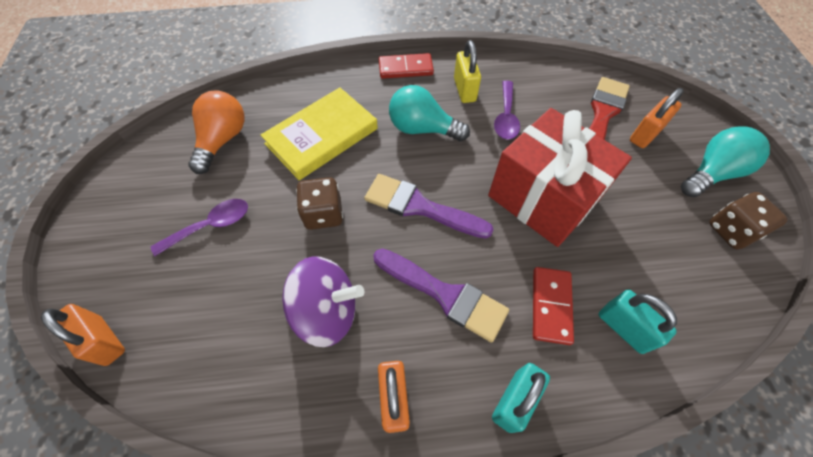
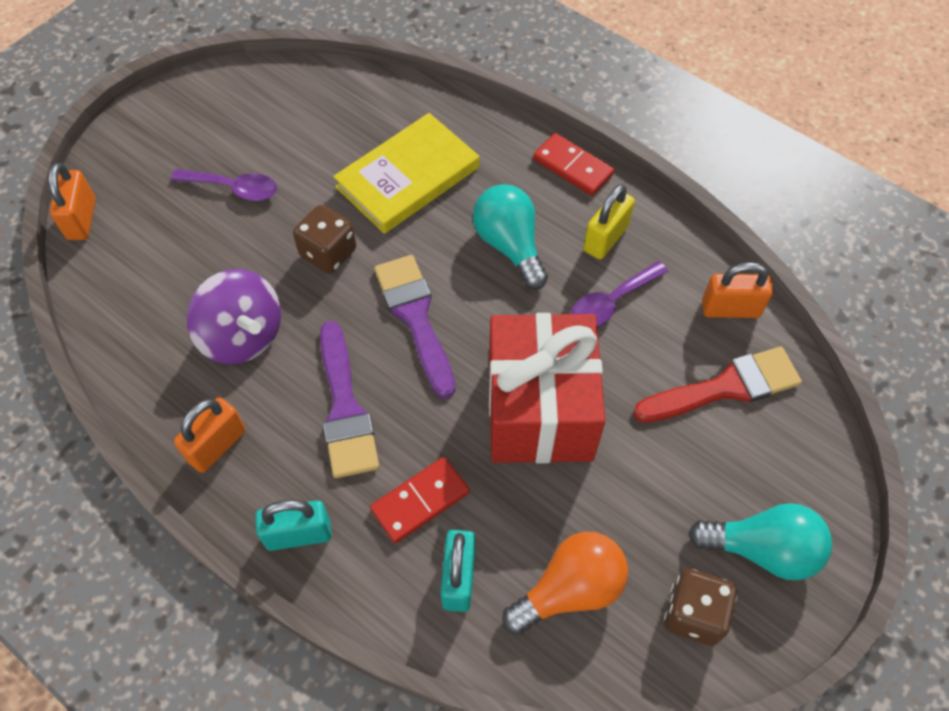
camera: 45 degrees right, 0 degrees up
orange light bulb [188,90,245,174] -> orange light bulb moved to [502,532,628,635]
yellow book [261,87,378,180] -> yellow book turned 45 degrees counterclockwise [333,113,479,234]
orange padlock [630,88,684,148] -> orange padlock moved to [702,262,773,318]

